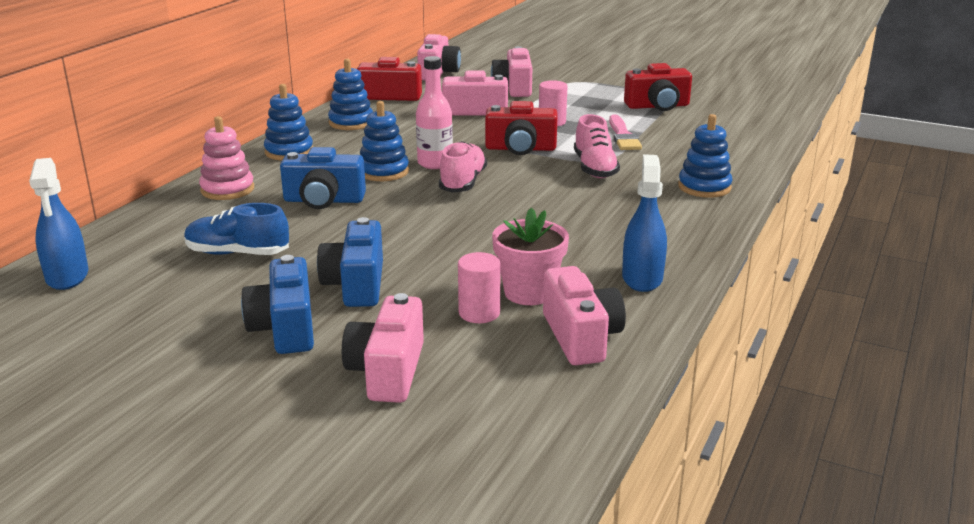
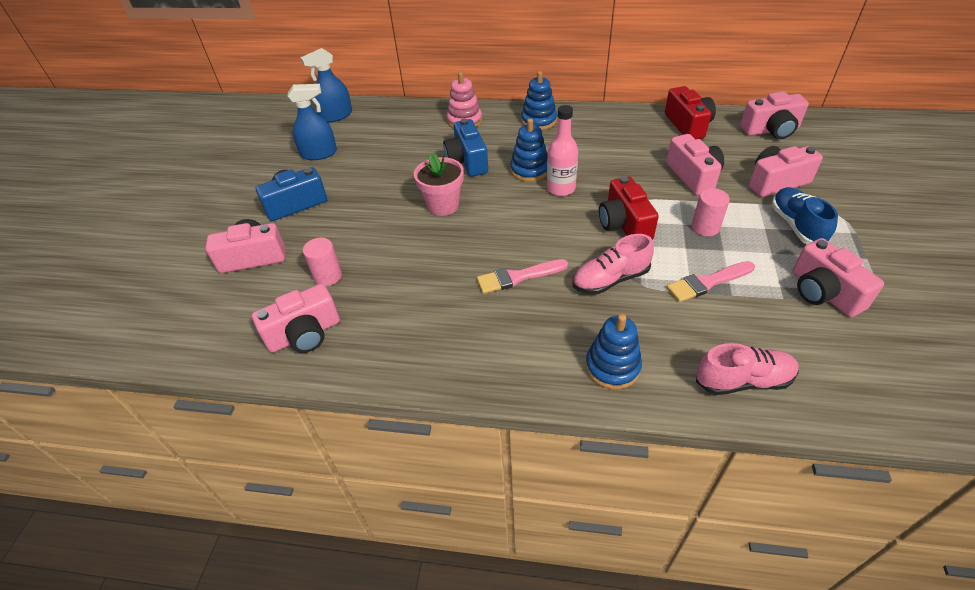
camera: 75 degrees right, 20 degrees up
blue shoe [184,203,289,255] -> blue shoe moved to [771,187,838,244]
blue camera [317,217,383,307] -> none
blue stacking toy [328,59,373,130] -> none
pink shoe [439,141,487,193] -> pink shoe moved to [696,343,799,395]
pink flower pot [492,208,569,305] -> pink flower pot moved to [414,153,464,216]
blue spray bottle [622,154,667,292] -> blue spray bottle moved to [288,84,337,160]
red camera [624,63,692,111] -> pink camera [793,238,884,317]
none -> pink brush [477,259,568,294]

